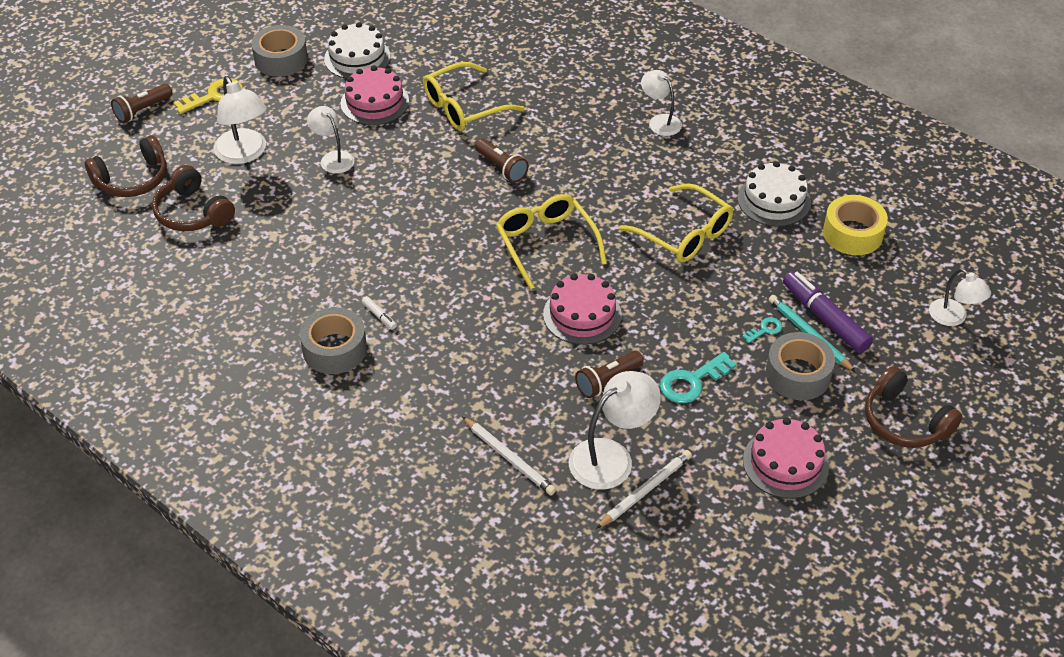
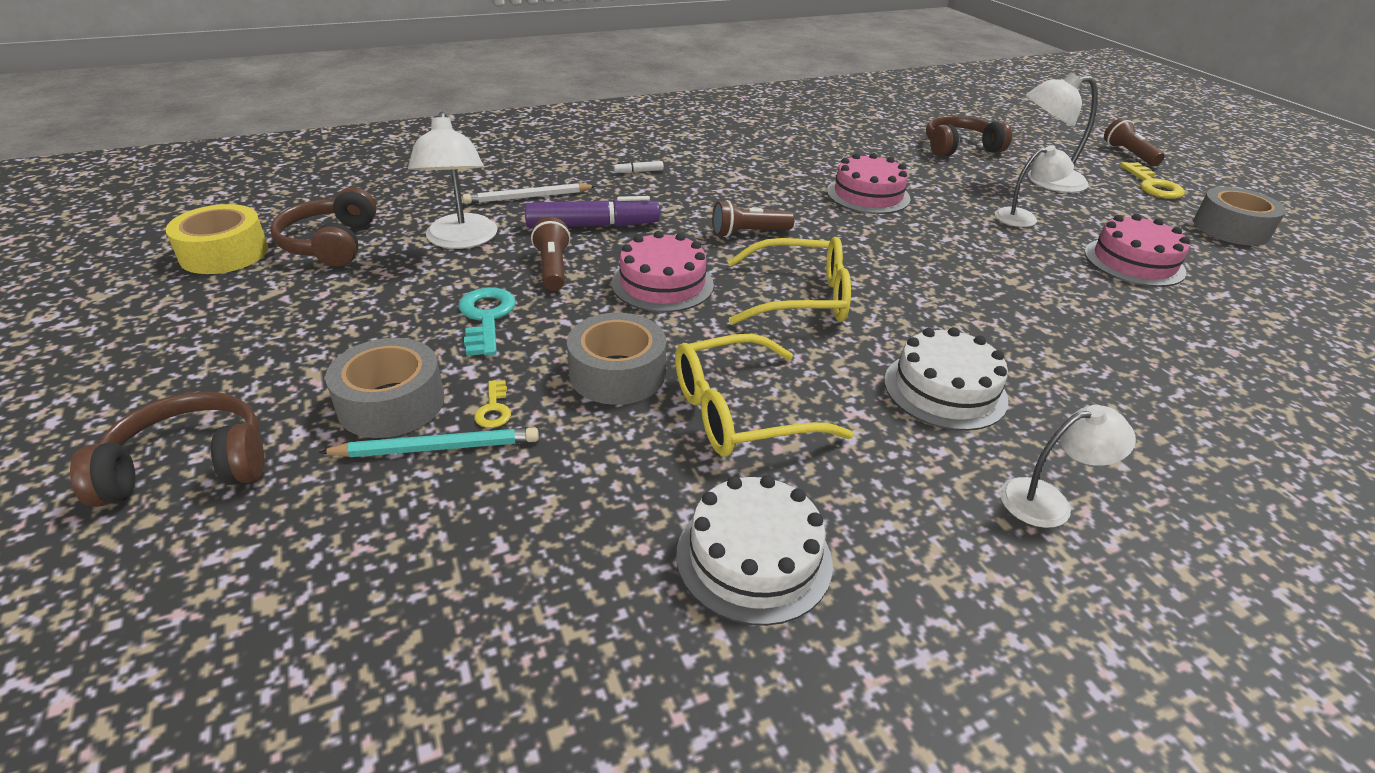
camera: 115 degrees right, 10 degrees down
brown headphones [85,135,167,197] -> brown headphones moved to [270,187,377,267]
grey tape [300,307,367,374] -> grey tape moved to [567,313,666,405]
white cake [324,22,391,79] -> white cake moved to [884,327,1009,431]
white marker [362,296,397,330] -> white marker moved to [614,161,664,173]
yellow glasses [423,62,525,131] -> none
brown flashlight [475,138,529,183] -> brown flashlight moved to [712,200,795,238]
white pencil [596,450,692,529] -> none
turquoise key [742,317,782,343] -> yellow key [474,380,511,428]
pink cake [743,417,829,499] -> pink cake moved to [827,153,911,214]
purple marker [783,271,873,353] -> purple marker moved to [525,196,660,228]
yellow tape [823,195,888,255] -> yellow tape moved to [166,204,268,274]
white lamp [929,268,991,326] -> none

